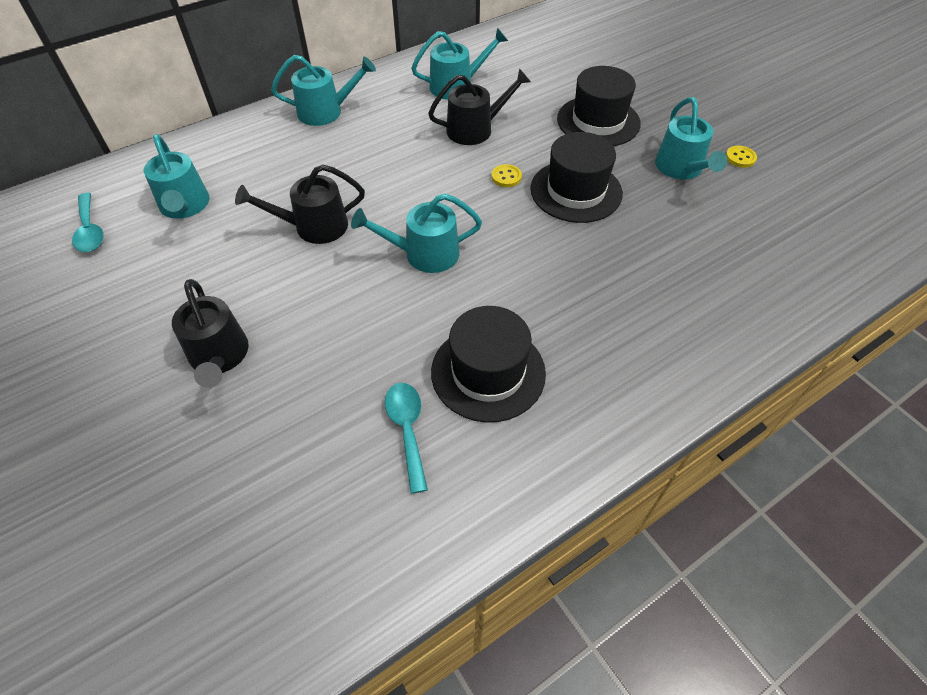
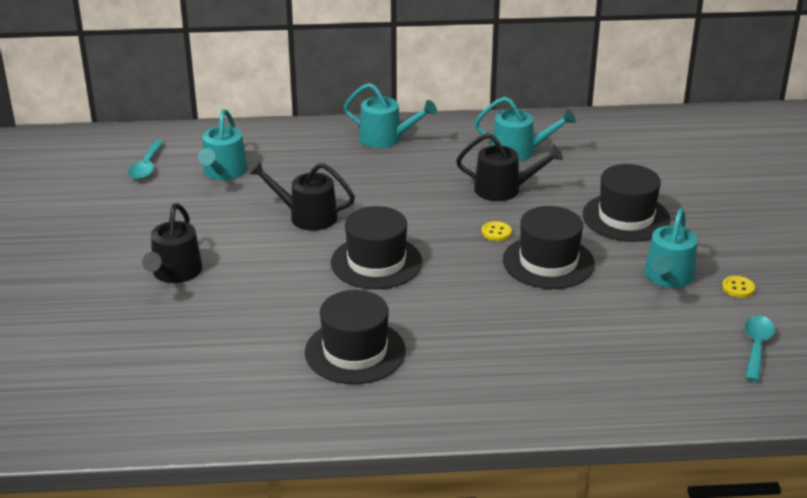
camera: 30 degrees right, 20 degrees down
turquoise watering can [351,193,482,273] -> black hat [331,206,422,289]
turquoise spoon [385,383,428,494] -> turquoise spoon moved to [745,316,775,382]

